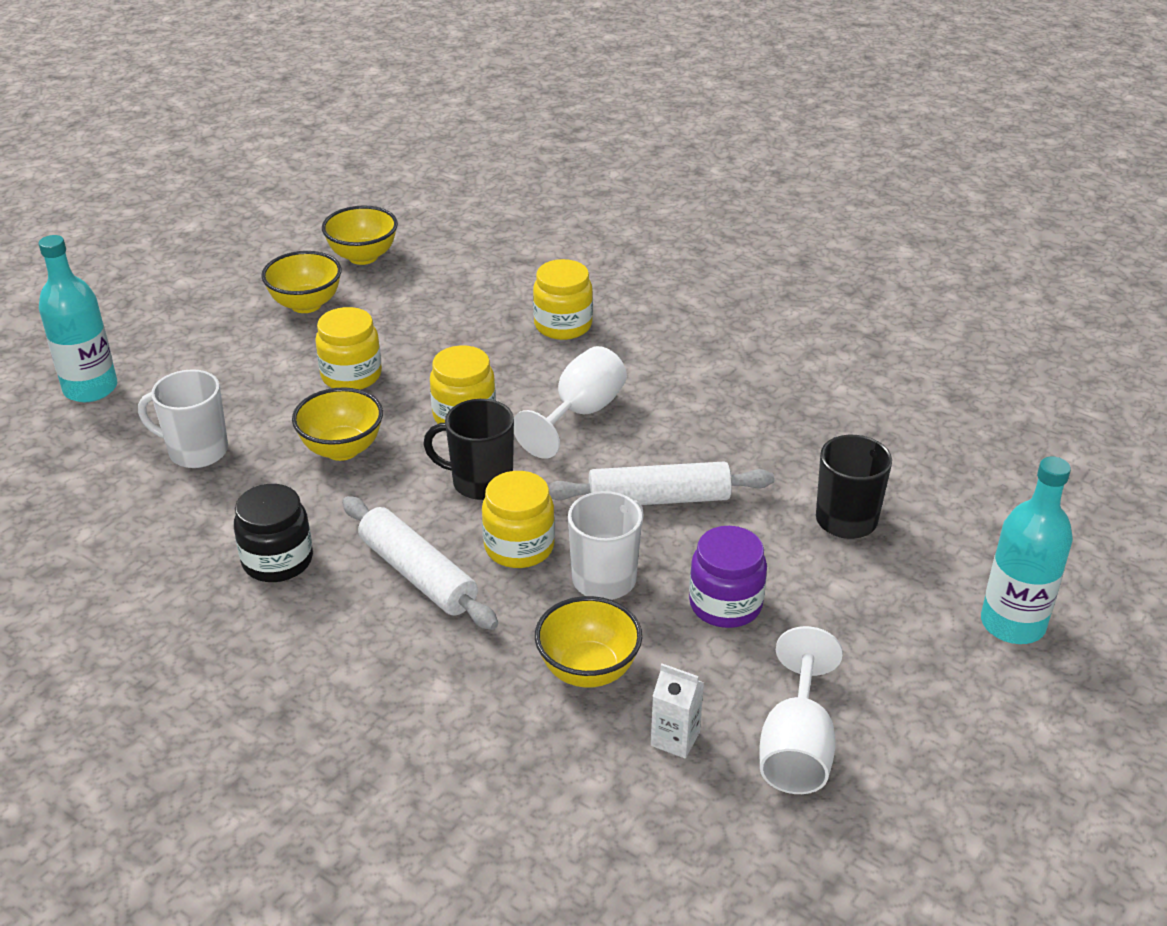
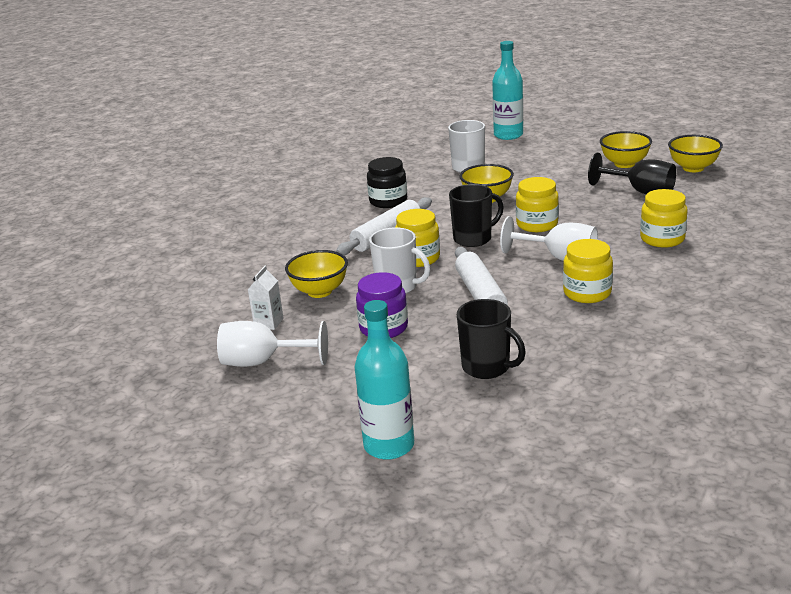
camera: 85 degrees right, 10 degrees down
yellow jar [315,307,382,390] -> yellow jar moved to [563,239,613,303]
black mug [423,399,514,500] -> black mug turned 60 degrees clockwise [449,184,504,247]
none -> black goblet [588,153,676,194]

